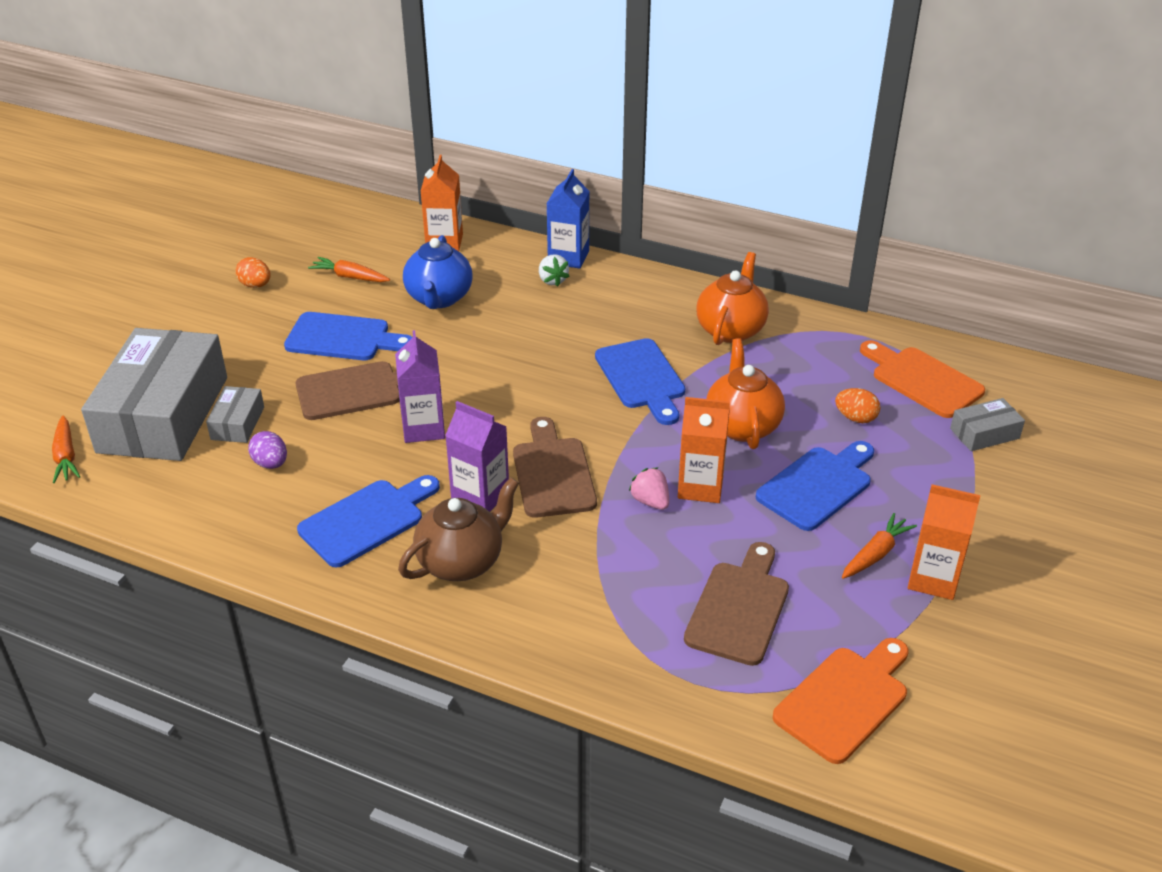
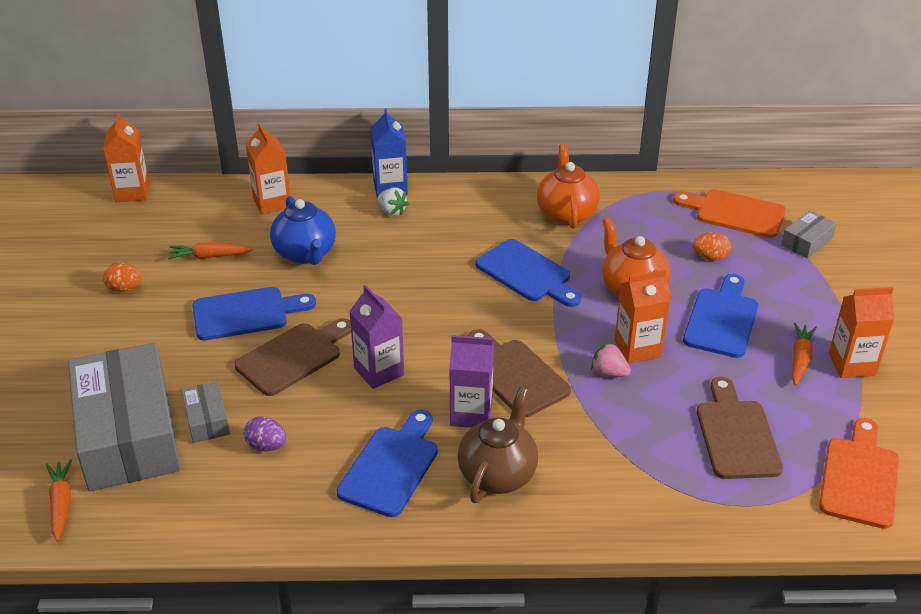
camera: 25 degrees left, 0 degrees up
orange carrot [52,415,80,483] -> orange carrot turned 150 degrees counterclockwise [46,459,72,542]
none -> orange carton [103,113,149,202]

